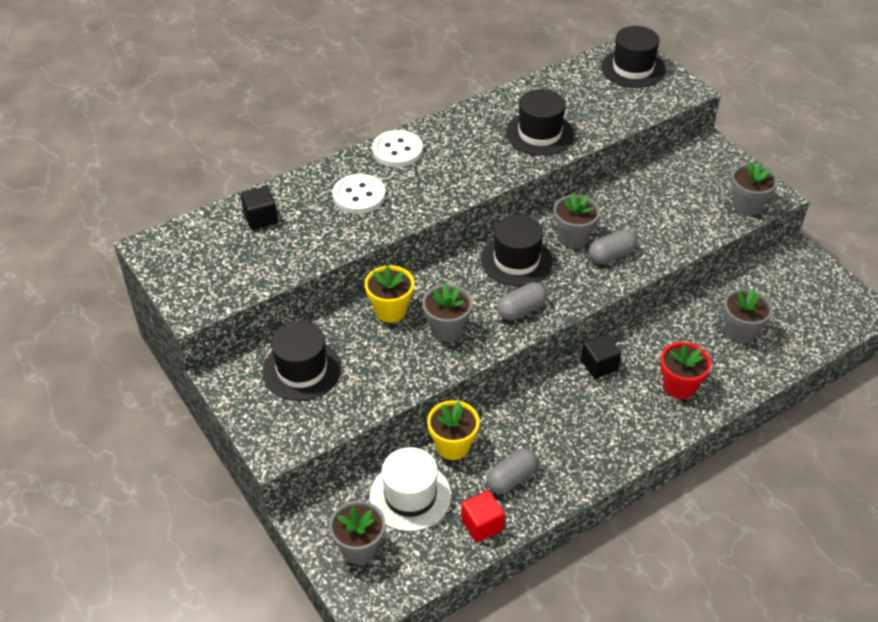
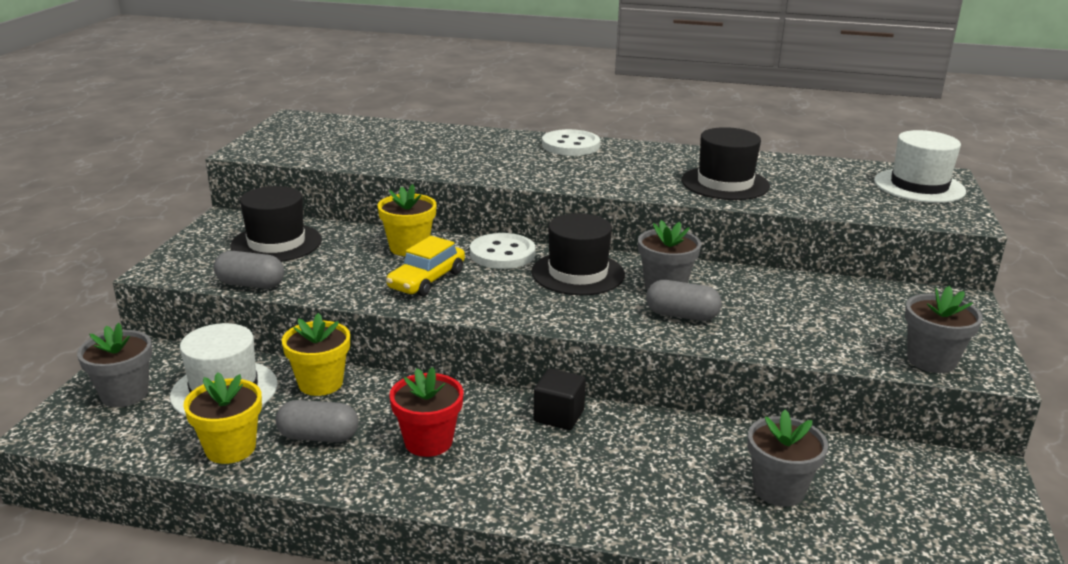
camera: 45 degrees right, 20 degrees down
black cube [241,186,278,230] -> none
white button [332,174,386,214] -> white button moved to [470,233,536,269]
grey flower pot [422,283,473,342] -> yellow car [386,236,465,296]
red cube [461,490,505,542] -> yellow flower pot [183,372,262,464]
grey capsule [497,282,547,321] -> grey capsule moved to [214,251,284,289]
black hat [601,26,666,88] -> white hat [874,130,966,203]
red flower pot [660,342,711,399] -> red flower pot moved to [390,367,463,457]

